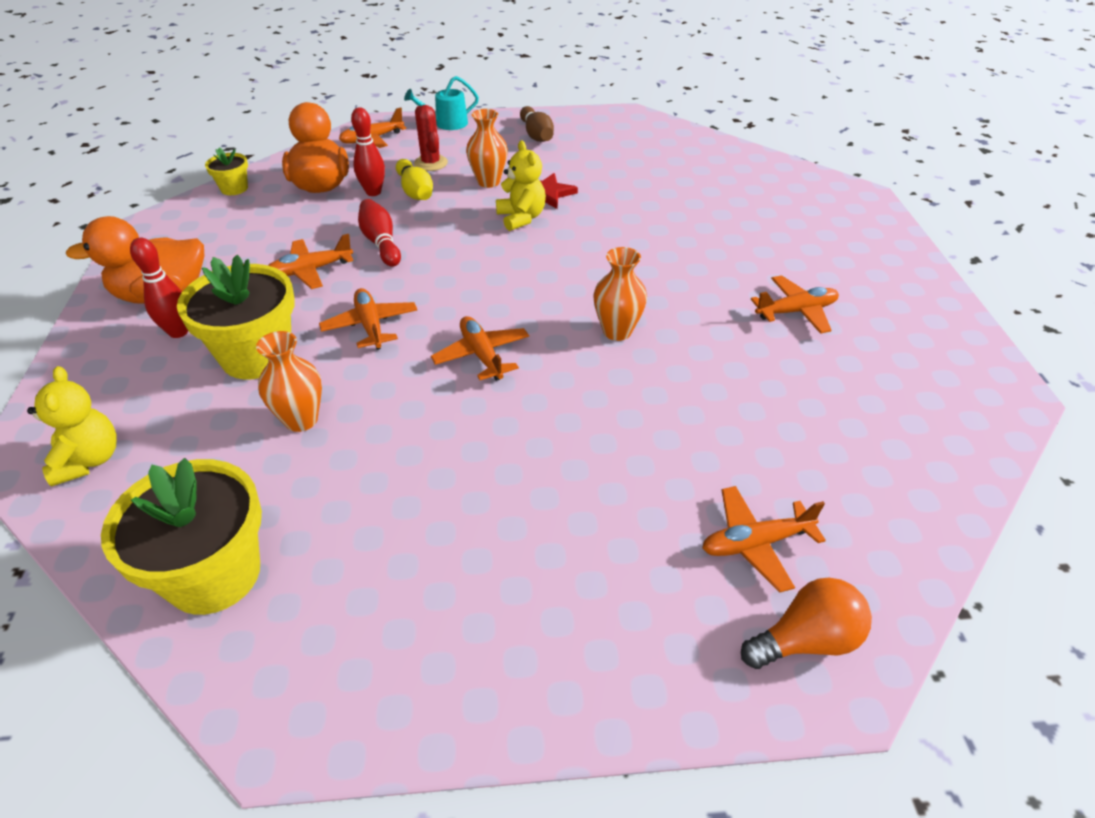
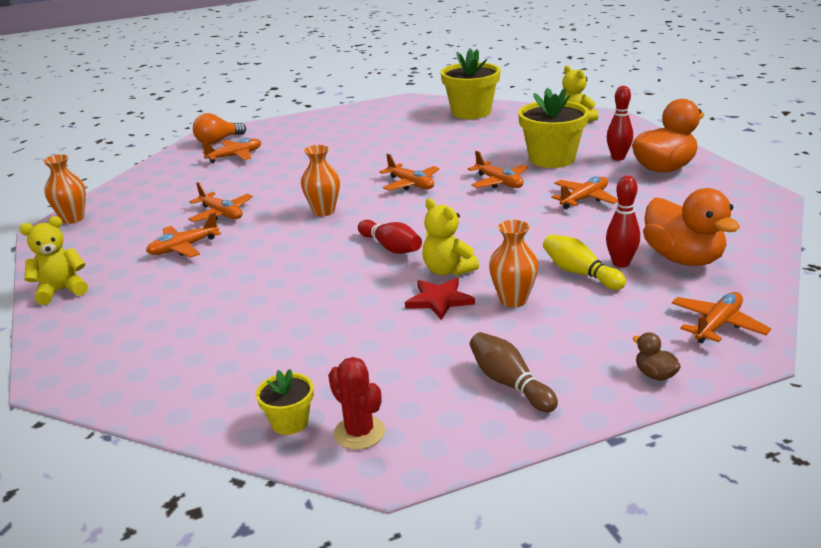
camera: 165 degrees right, 15 degrees down
yellow flower pot [205,147,248,195] -> yellow flower pot moved to [256,369,314,435]
orange vase [256,331,322,432] -> orange vase moved to [43,154,86,224]
red bowling pin [358,199,401,267] -> red bowling pin moved to [358,220,422,254]
turquoise watering can [404,76,479,130] -> brown duck [633,332,681,381]
red cactus [414,105,448,171] -> red cactus moved to [328,357,385,450]
none -> yellow teddy bear [19,216,88,305]
none -> orange plane [188,182,253,222]

